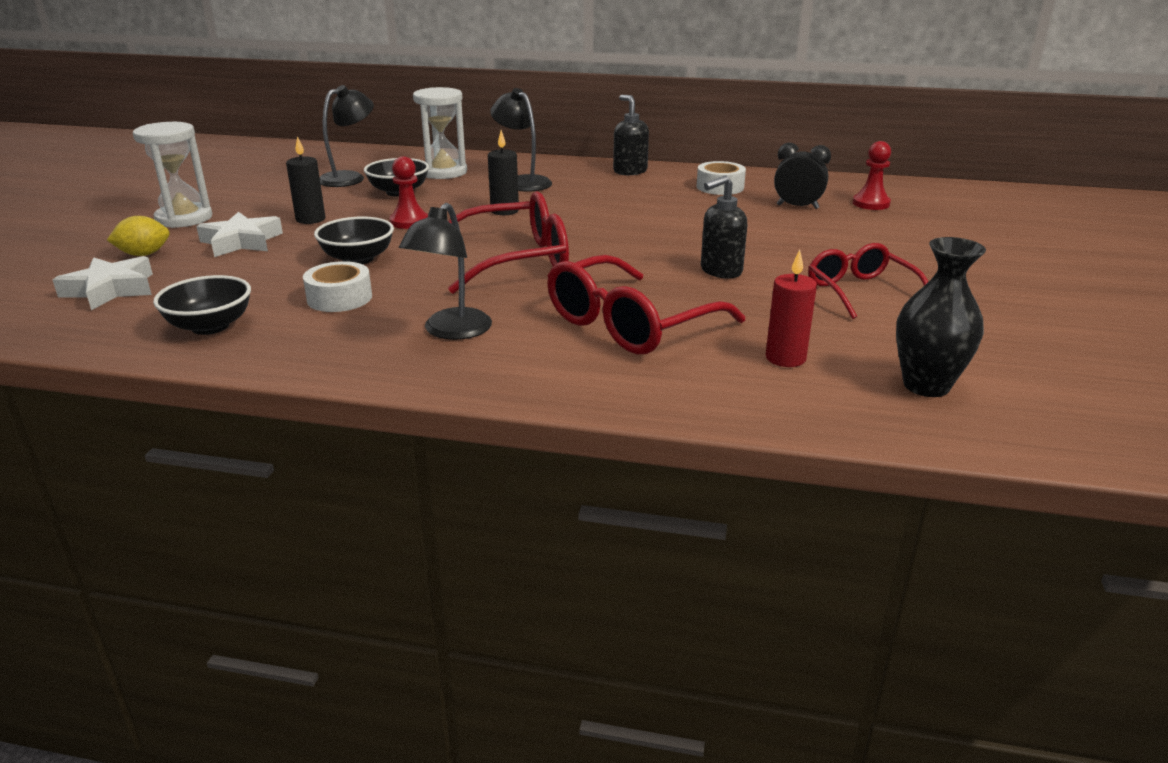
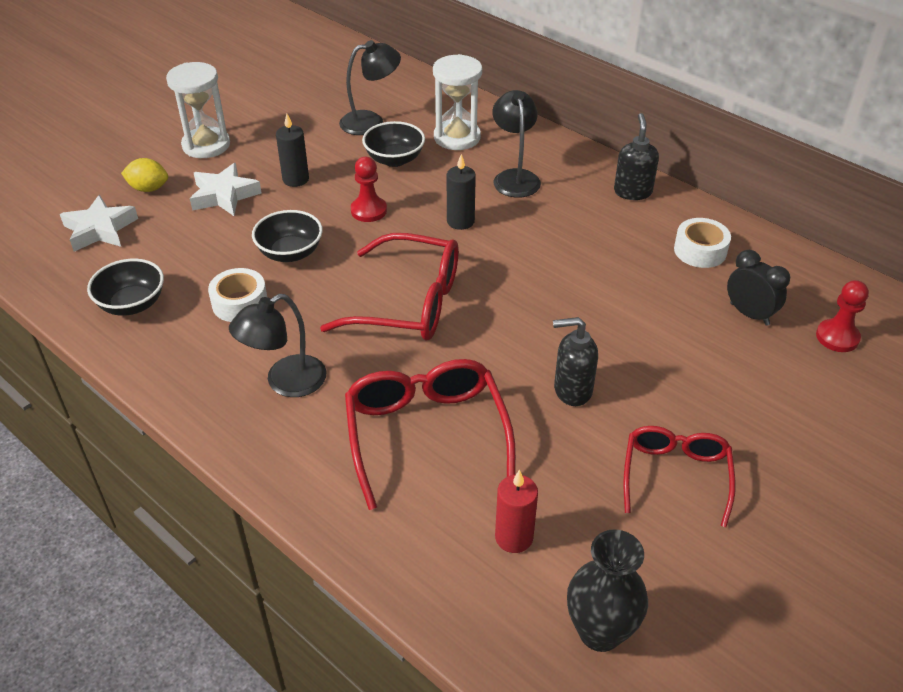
camera: 30 degrees right, 15 degrees up
red glasses [547,255,745,354] -> red glasses turned 90 degrees clockwise [345,359,516,510]

